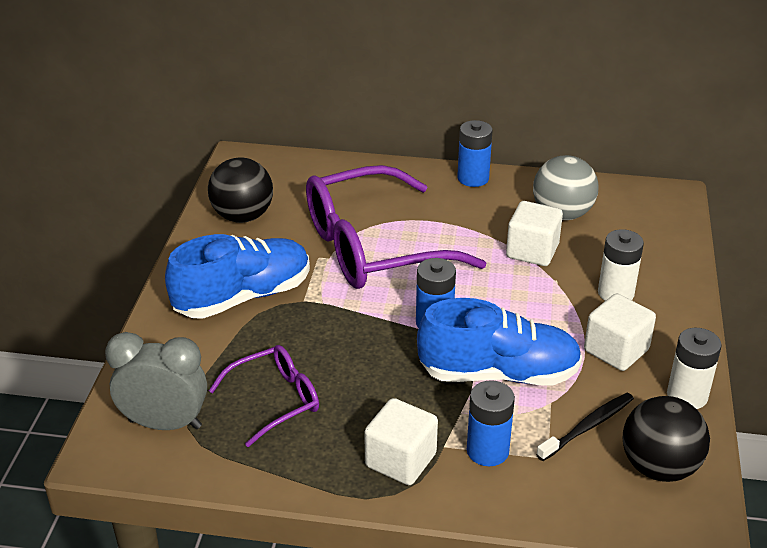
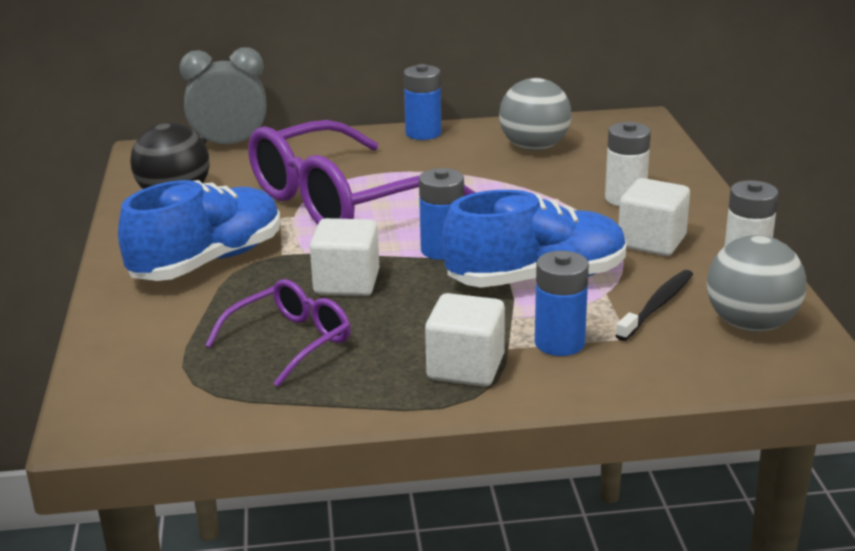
camera: 15 degrees left, 10 degrees down
grey clock [105,332,207,430] -> grey clock moved to [179,47,266,144]
white cube [506,201,563,266] -> white cube moved to [310,218,379,296]
black ball [623,396,710,482] -> grey ball [707,235,806,332]

